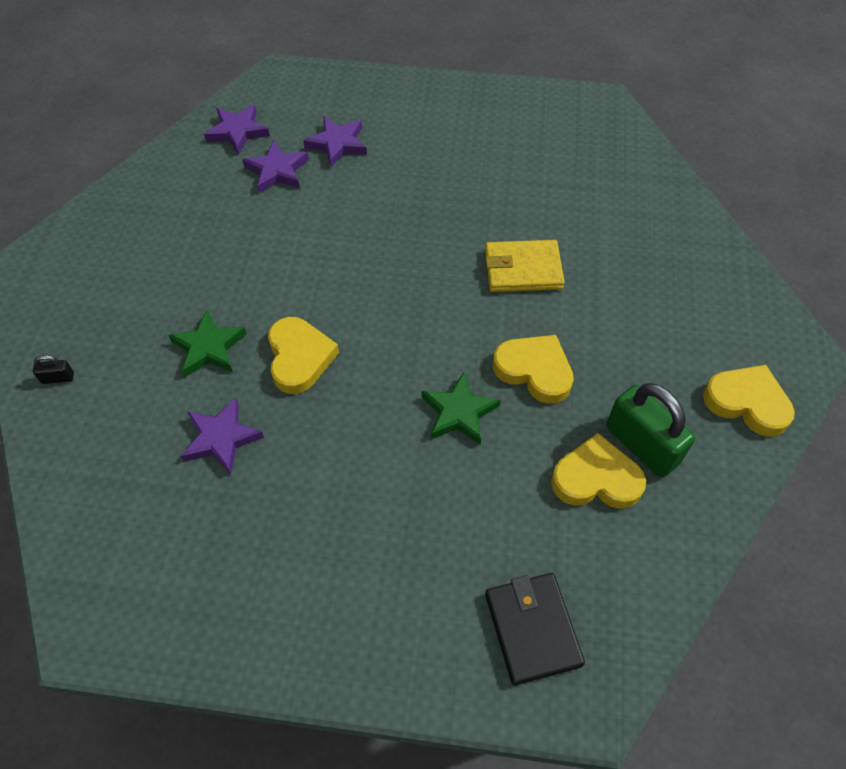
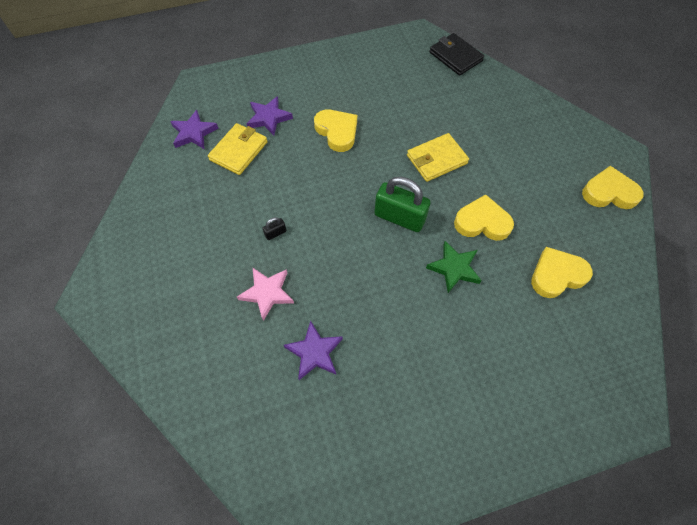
camera: 25 degrees left, 5 degrees up
black padlock [33,355,74,384] -> black padlock moved to [263,217,286,240]
green star [168,310,247,377] -> pink star [237,268,294,321]
purple star [242,140,309,193] -> yellow wallet [208,123,268,175]
yellow heart [268,317,339,394] -> yellow heart moved to [314,109,357,152]
black wallet [485,573,585,685] -> black wallet moved to [429,33,484,76]
green padlock [606,383,695,477] -> green padlock moved to [374,177,430,232]

